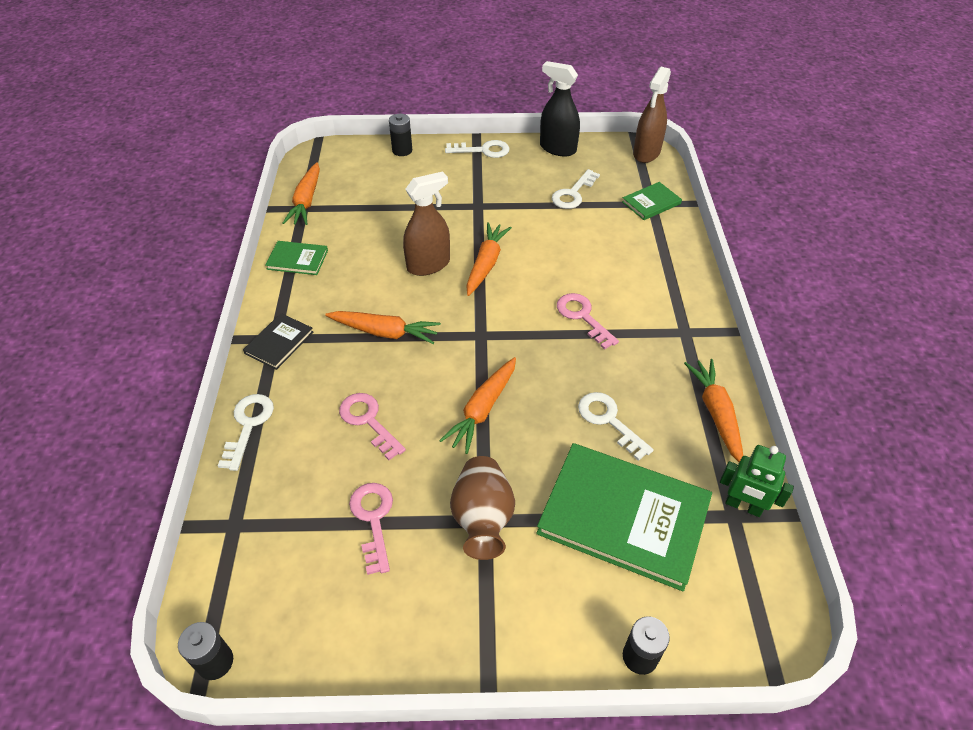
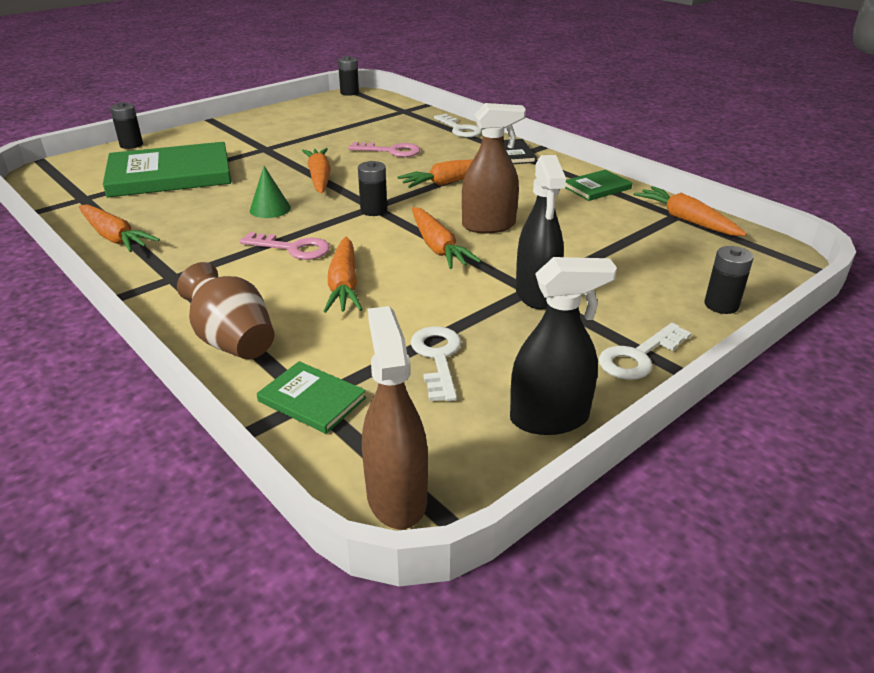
camera: 140 degrees right, 15 degrees down
pink key [349,483,393,575] -> none
brown spray bottle [403,171,450,276] -> brown spray bottle turned 120 degrees counterclockwise [462,103,526,233]
brown vase [450,456,515,560] -> brown vase moved to [177,262,275,359]
white key [578,392,654,461] -> none
green book [622,182,682,220] -> green book turned 75 degrees counterclockwise [257,361,366,434]
green robot [720,445,794,517] -> none
none -> green cone [250,166,291,218]
none -> orange carrot [323,237,363,313]
none -> black battery [358,161,387,216]
none -> black spray bottle [516,155,566,309]

